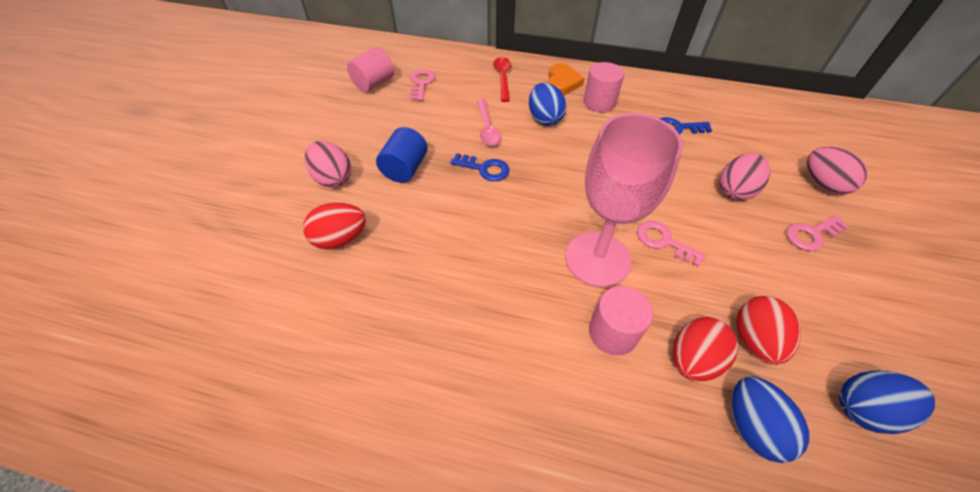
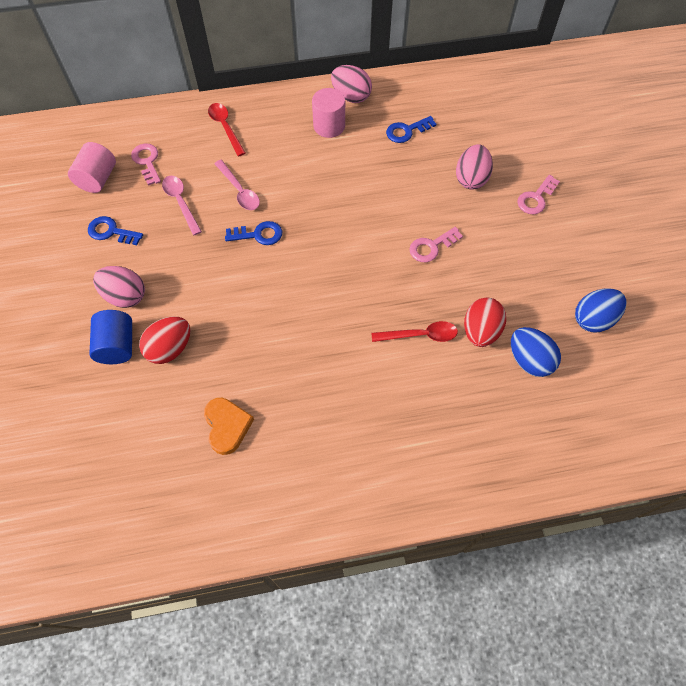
camera: 25 degrees left, 10 degrees up
blue cylinder [376,127,428,183] -> blue cylinder moved to [89,310,132,364]
blue egg [529,83,567,126] -> none
orange heart [547,63,585,95] -> orange heart moved to [204,398,254,455]
pink goblet [565,113,683,287] -> none
pink cylinder [589,286,653,356] -> red spoon [371,321,458,342]
pink key [637,221,706,267] -> pink key turned 45 degrees counterclockwise [409,227,463,262]
red egg [736,296,801,365] -> none
pink egg [807,147,868,195] -> pink egg moved to [331,65,372,103]
none -> blue key [88,216,143,245]
none -> pink spoon [162,176,202,235]

